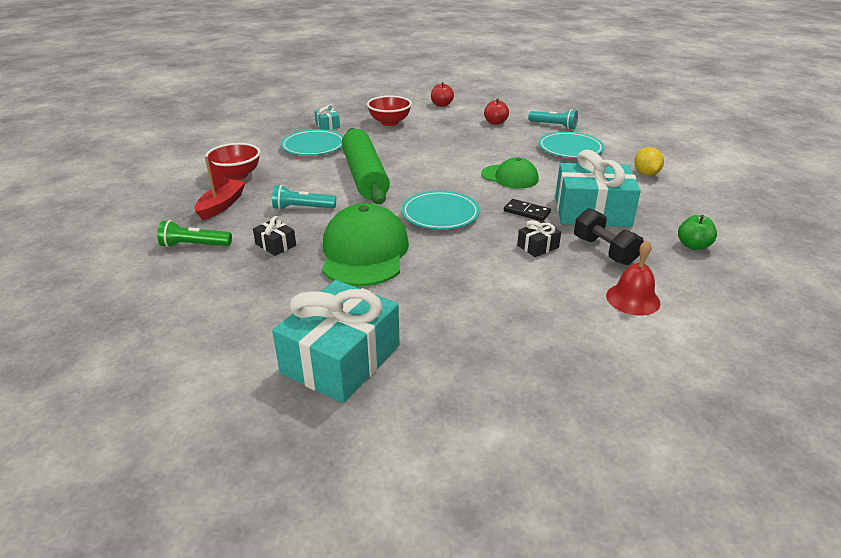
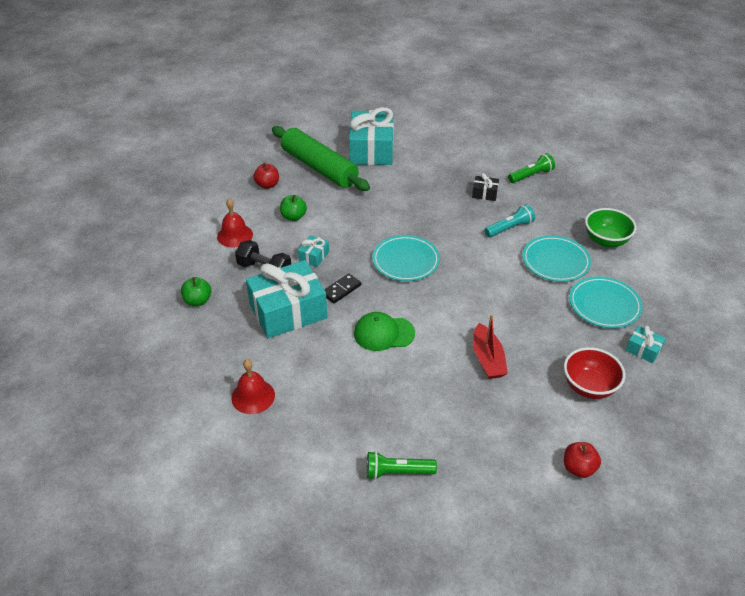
camera: 150 degrees right, 10 degrees up
red boat [194,156,246,220] -> red boat moved to [473,314,508,379]
red bowl [205,143,260,180] -> green bowl [585,208,636,248]
green cap [322,203,409,286] -> none
green rolling pin [342,128,390,205] -> green rolling pin moved to [272,126,370,191]
red apple [484,98,509,125] -> red apple moved to [253,163,279,189]
black domino [504,199,551,221] -> black domino turned 45 degrees counterclockwise [324,273,361,303]
black gift [517,220,561,257] -> turquoise gift [298,235,329,267]
turquoise flashlight [528,109,578,129] -> green flashlight [367,451,437,480]
turquoise plate [538,132,604,158] -> turquoise plate moved to [522,236,591,282]
yellow lemon [634,147,664,176] -> red bell [231,359,275,414]
none -> green apple [280,195,307,221]

